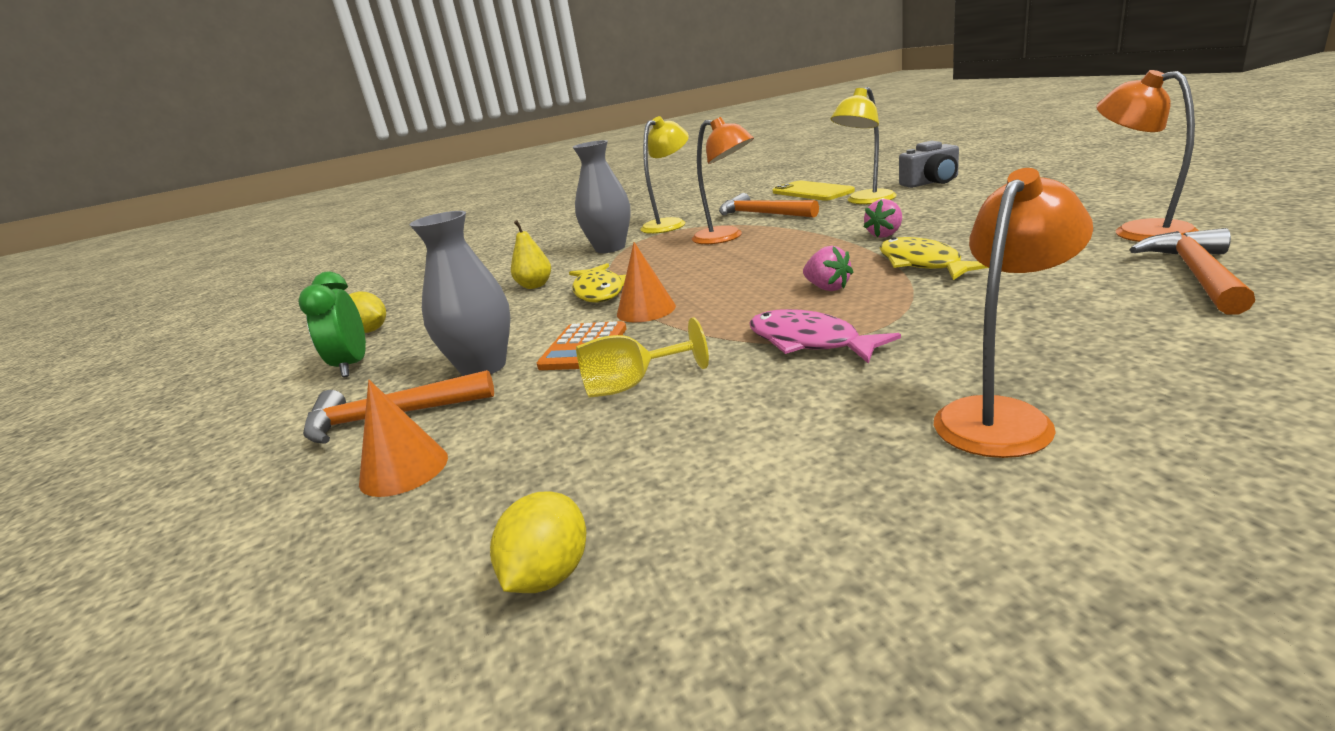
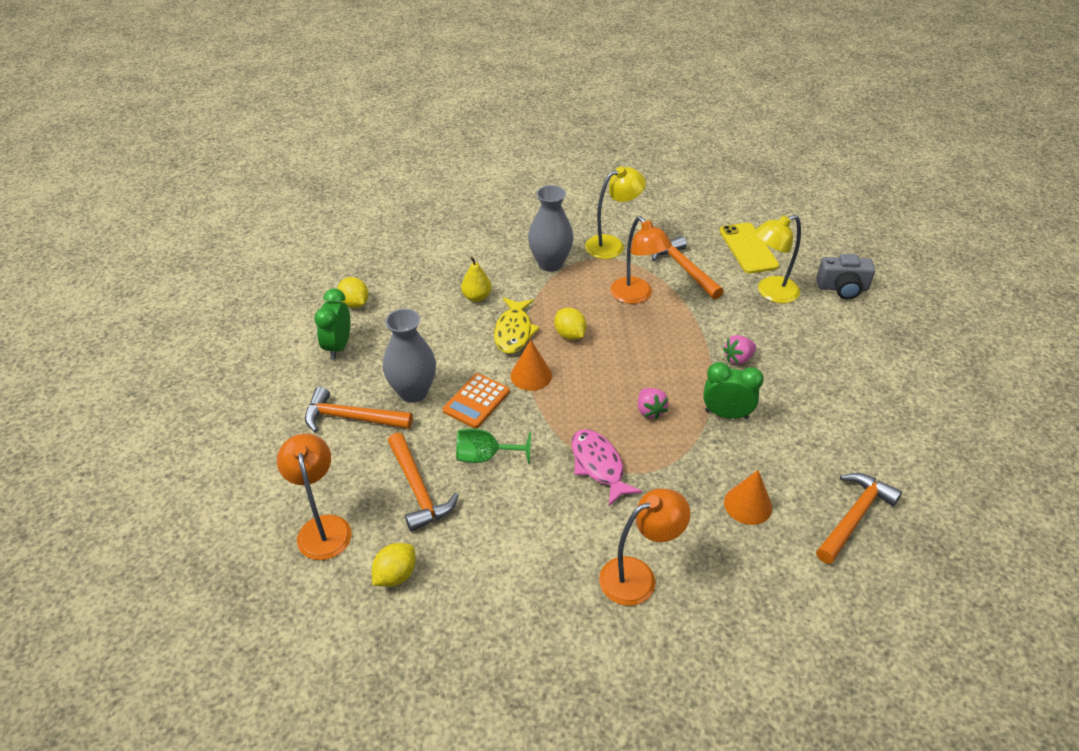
camera: 15 degrees right, 20 degrees up
orange cone [359,380,448,497] -> orange cone moved to [724,470,772,525]
yellow goblet [576,317,709,398] -> green goblet [456,429,531,464]
yellow fish [879,237,989,280] -> green clock [703,362,764,419]
orange lamp [1096,70,1199,242] -> orange lamp moved to [277,434,351,560]
none -> orange hammer [388,433,459,532]
none -> yellow lemon [554,308,587,340]

